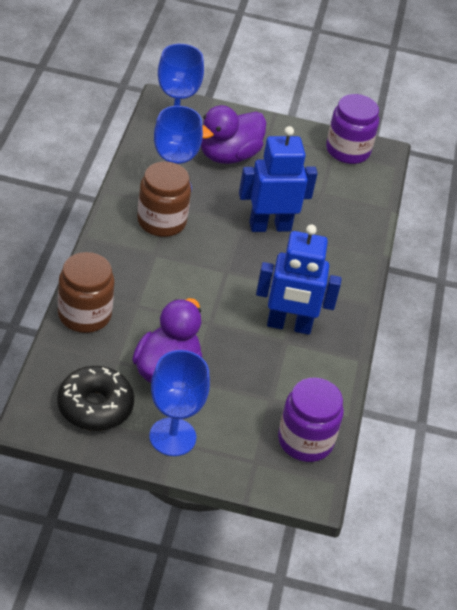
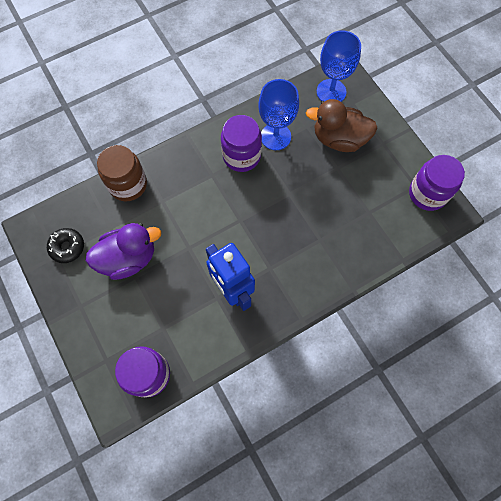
camera: 55 degrees right, 25 degrees up
black donut [57,366,134,431] -> black donut [47,228,84,263], size x0.66
brown jar [137,161,191,237] -> purple jar [221,115,262,172]
blue goblet [149,350,210,456] -> none
purple duck [201,105,266,164] -> brown duck [306,99,378,152]
blue robot [239,126,318,232] -> none

